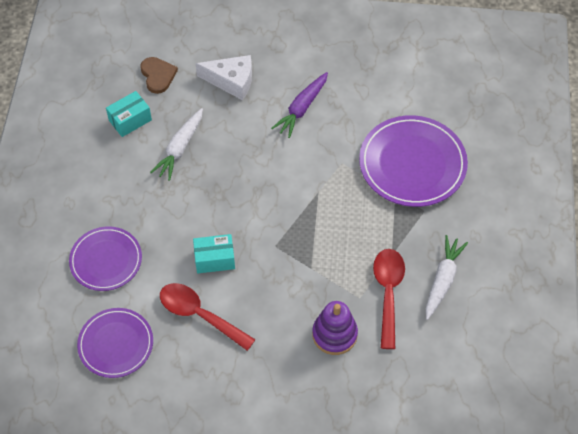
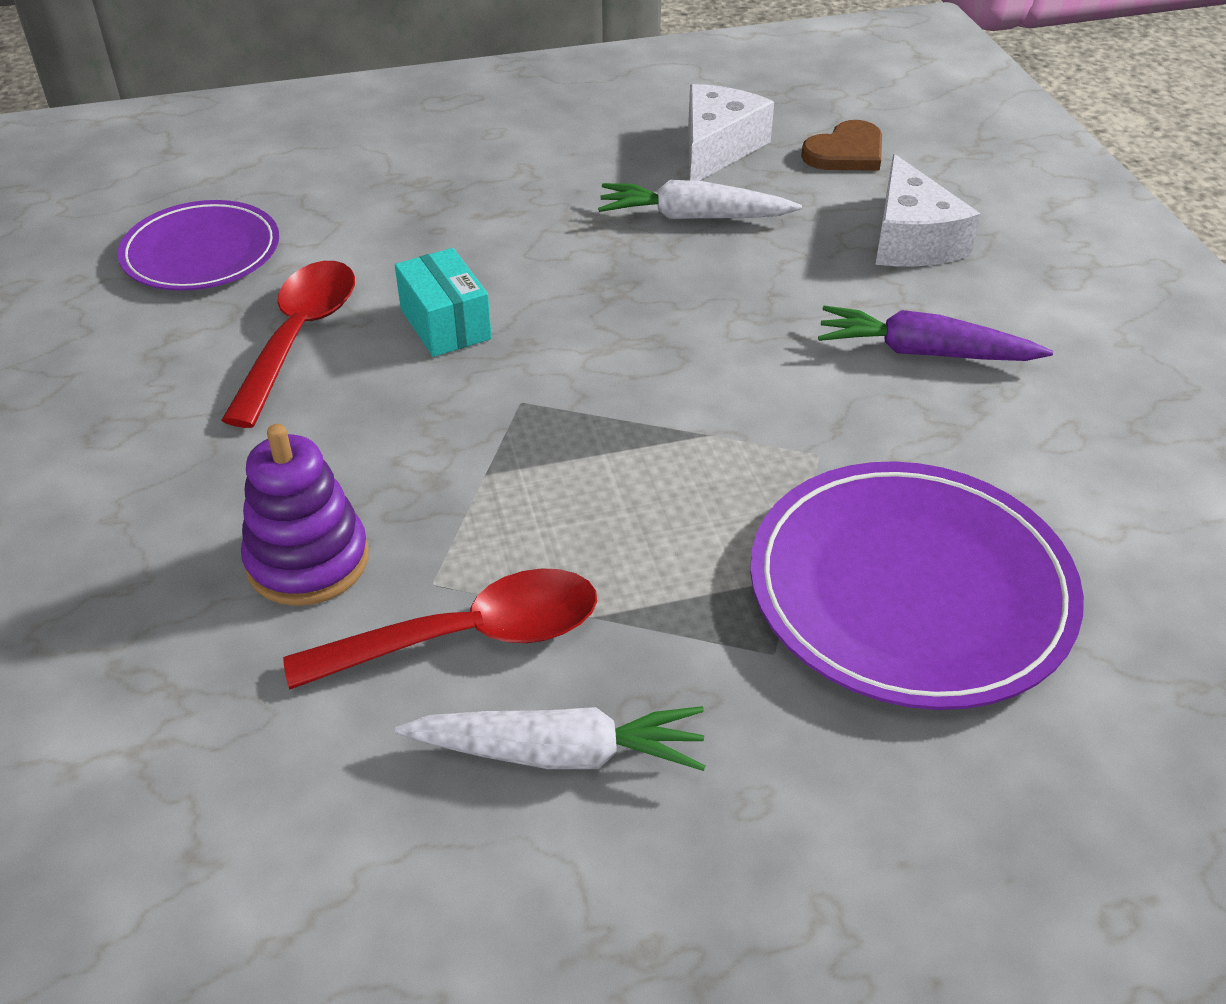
camera: 70 degrees right, 15 degrees down
purple plate [69,226,142,291] -> none
turquoise box [106,91,152,137] -> white cheese [688,84,774,181]

